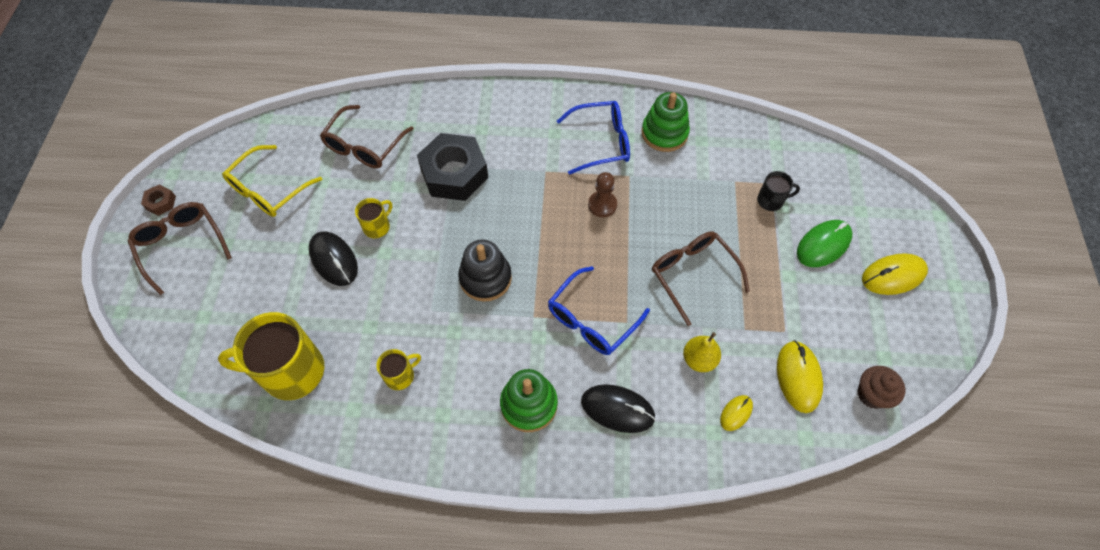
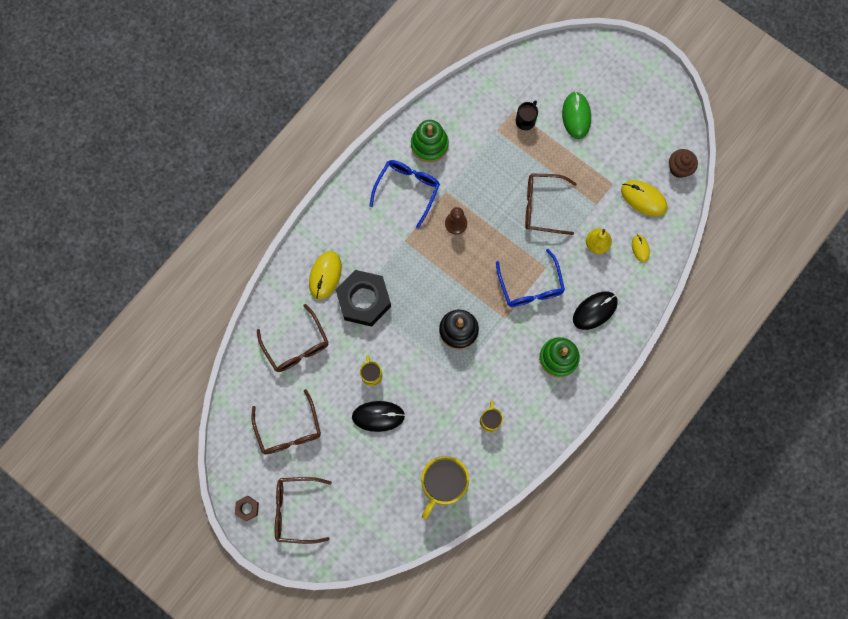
camera: 55 degrees left, 15 degrees up
yellow glasses [222,145,323,217] -> brown glasses [251,389,321,455]
yellow mouse [862,253,928,295] -> yellow mouse moved to [309,251,342,300]

